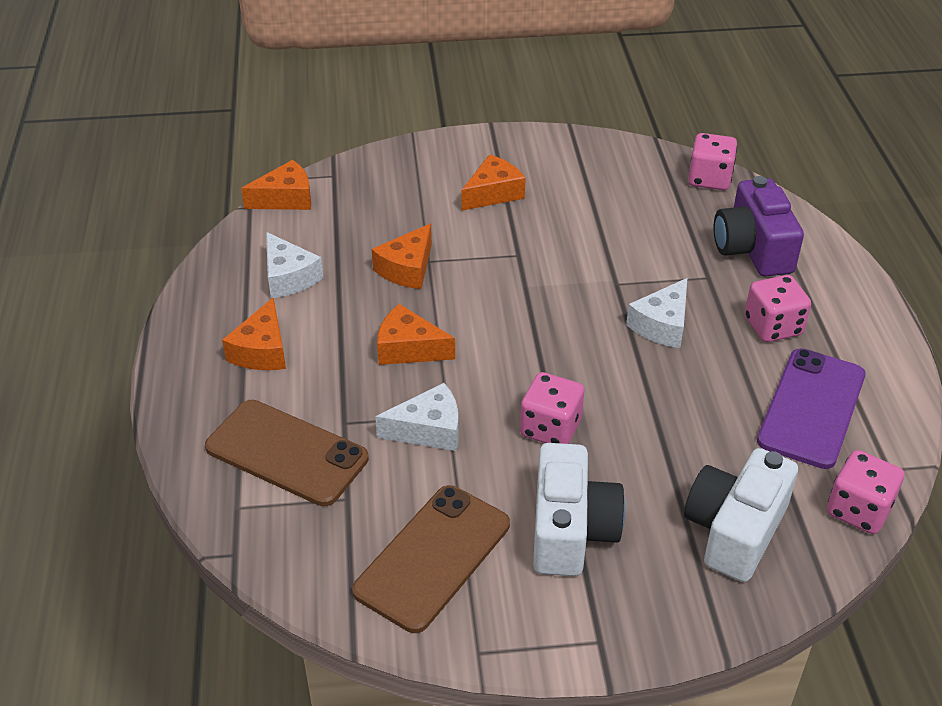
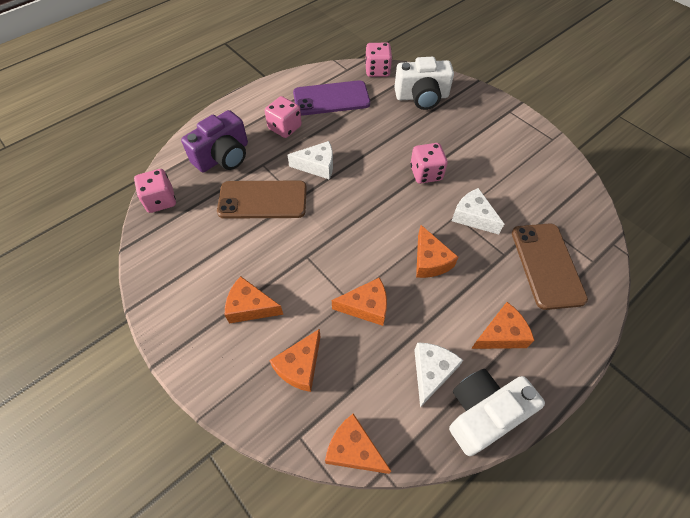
camera: 125 degrees left, 15 degrees up
brown phone [352,485,510,633] -> brown phone moved to [217,181,307,219]
white camera [533,443,625,576] -> white camera moved to [449,369,545,456]
none -> orange cheese [269,329,321,392]

